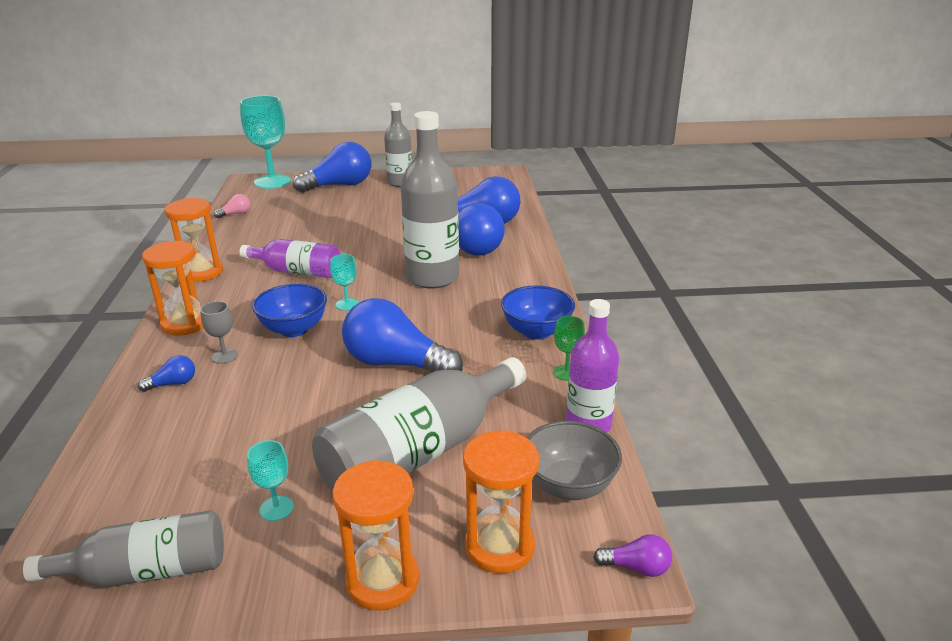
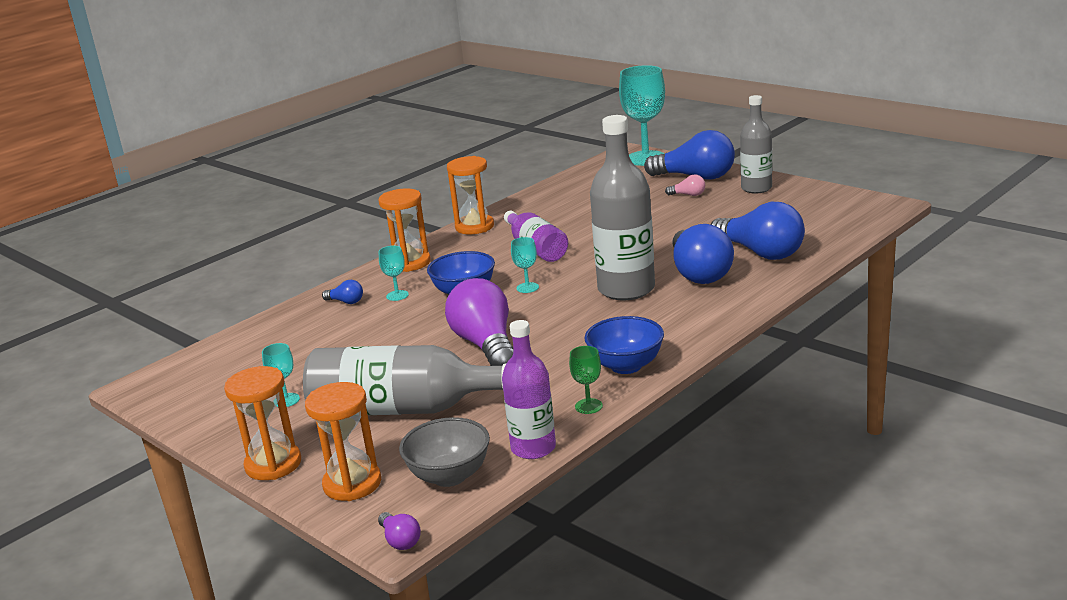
camera: 50 degrees right, 5 degrees down
grey bottle [23,510,224,587] -> none
grey goblet [200,301,238,364] -> turquoise goblet [379,246,409,301]
pink light bulb [214,194,250,218] -> pink light bulb moved to [665,174,705,196]
blue light bulb [342,298,463,372] -> purple light bulb [445,278,513,366]

